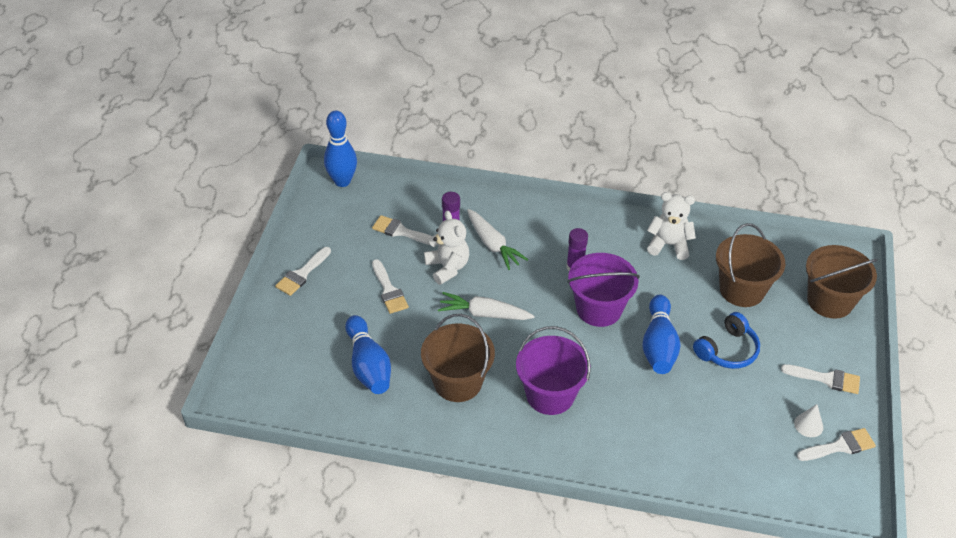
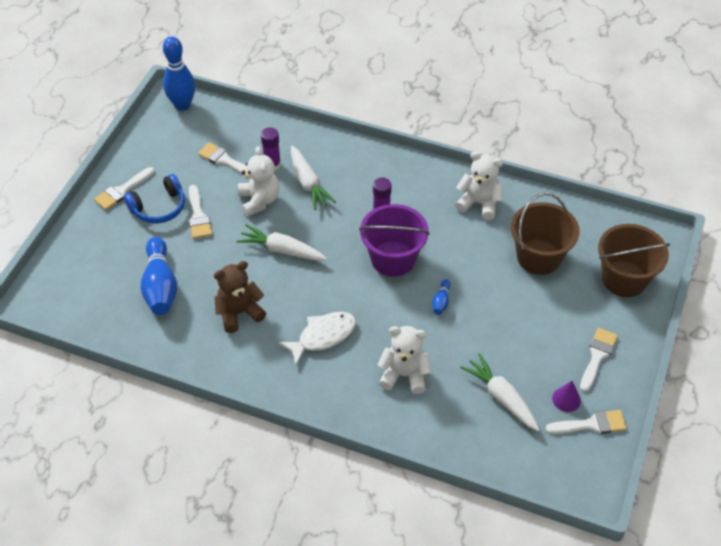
camera: 10 degrees right, 5 degrees up
brown bucket [421,314,495,402] -> brown teddy bear [214,261,266,333]
purple bucket [516,326,591,415] -> white fish [279,312,356,365]
blue bowling pin [642,295,681,374] -> blue bowling pin [432,279,450,315], size x0.45
blue headphones [693,312,760,369] -> blue headphones moved to [124,174,185,224]
white brush [781,364,860,394] -> white brush turned 90 degrees counterclockwise [580,328,618,392]
white cone [794,404,823,437] -> purple cone [552,381,581,412]
none -> white teddy bear [377,326,431,394]
none -> white carrot [460,353,540,431]

